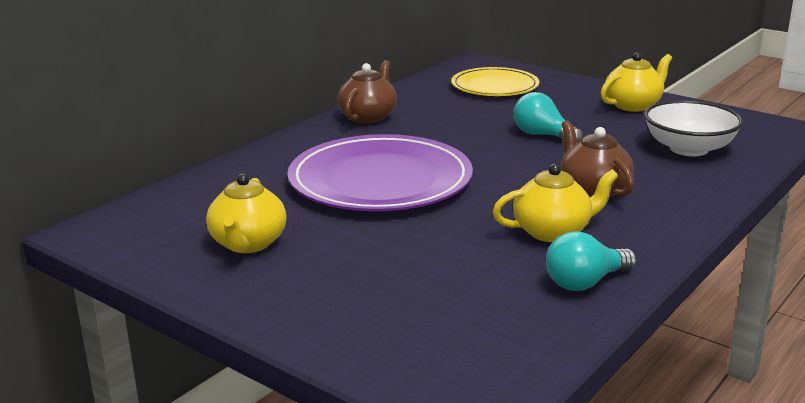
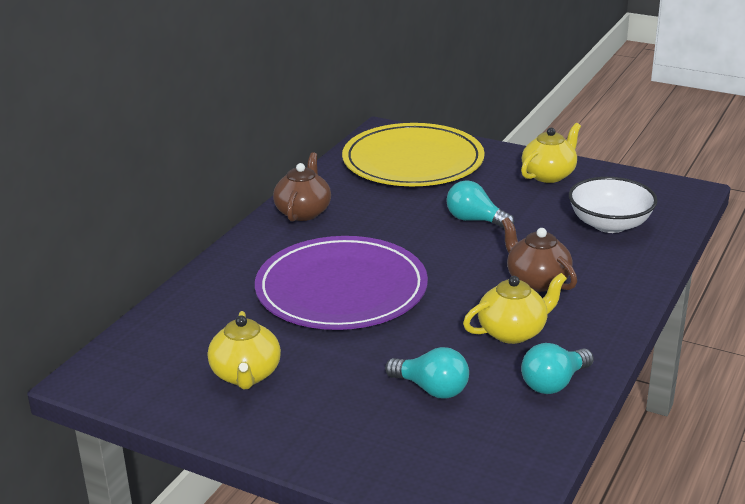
camera: 10 degrees left, 5 degrees up
yellow plate [451,67,539,96] -> yellow plate [342,123,485,186], size x1.65
none -> turquoise light bulb [385,347,469,399]

